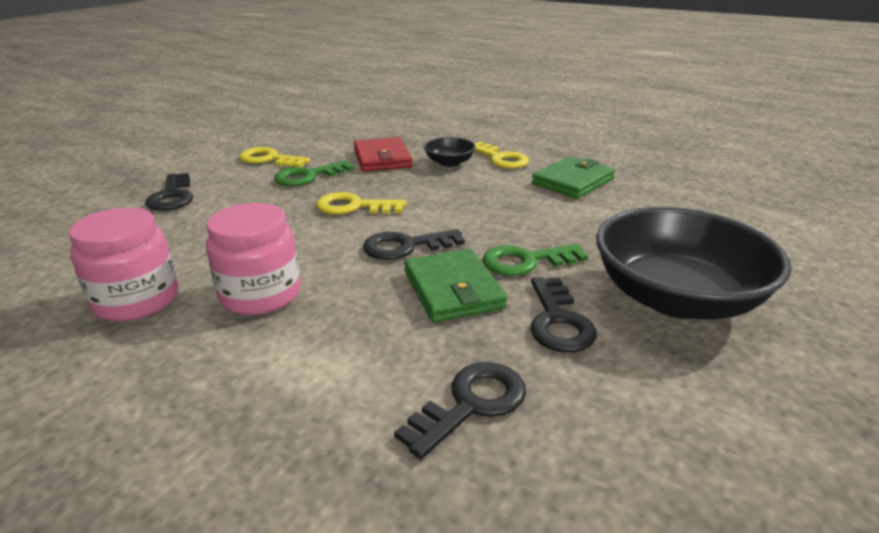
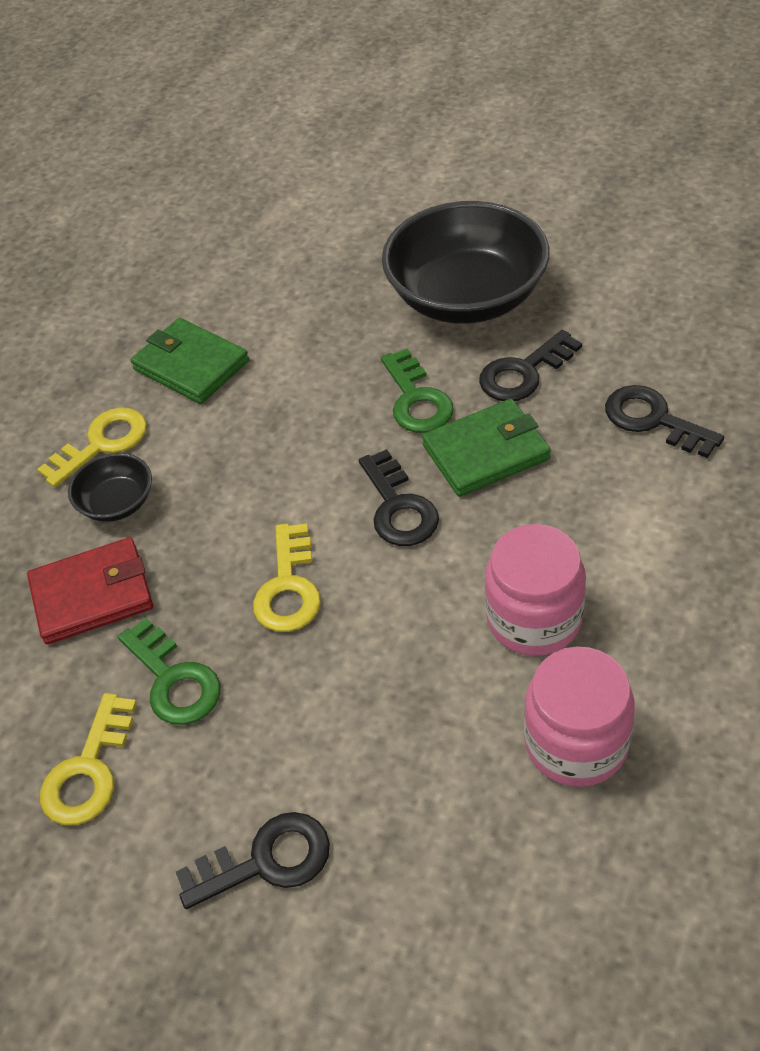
camera: 90 degrees left, 20 degrees up
black key [530,277,597,352] -> black key turned 150 degrees clockwise [479,330,582,401]

